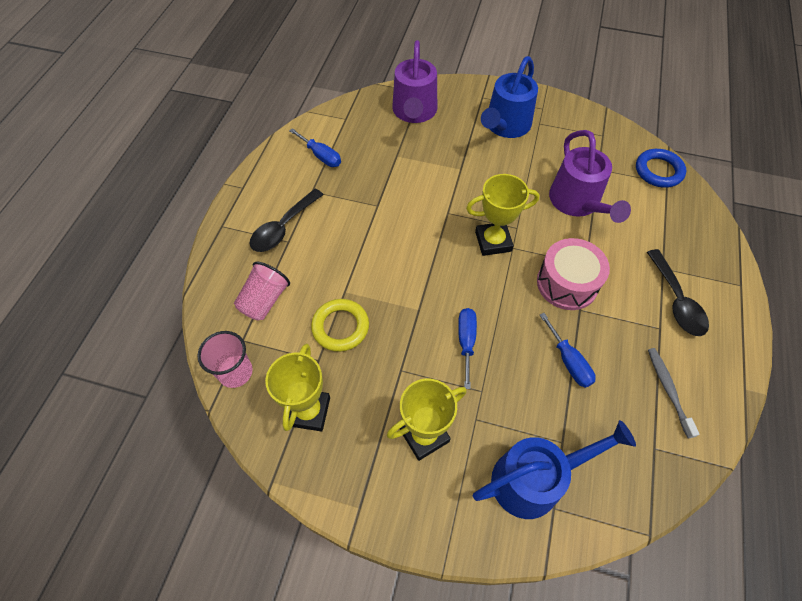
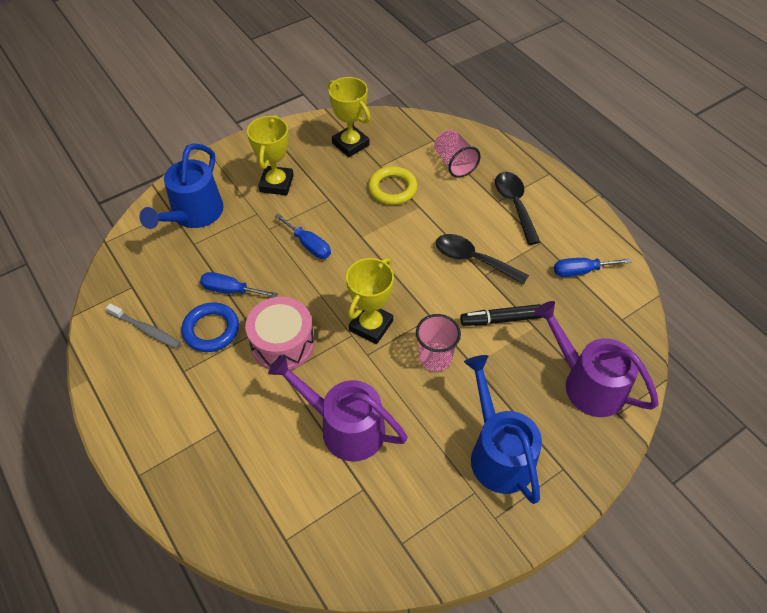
camera: 130 degrees right, 5 degrees down
pink cup [197,331,253,388] -> pink cup moved to [416,314,461,372]
blue ring [636,149,686,188] -> blue ring moved to [181,302,239,352]
black spoon [647,249,709,336] -> black spoon moved to [436,234,529,285]
none -> black marker [460,304,542,326]

